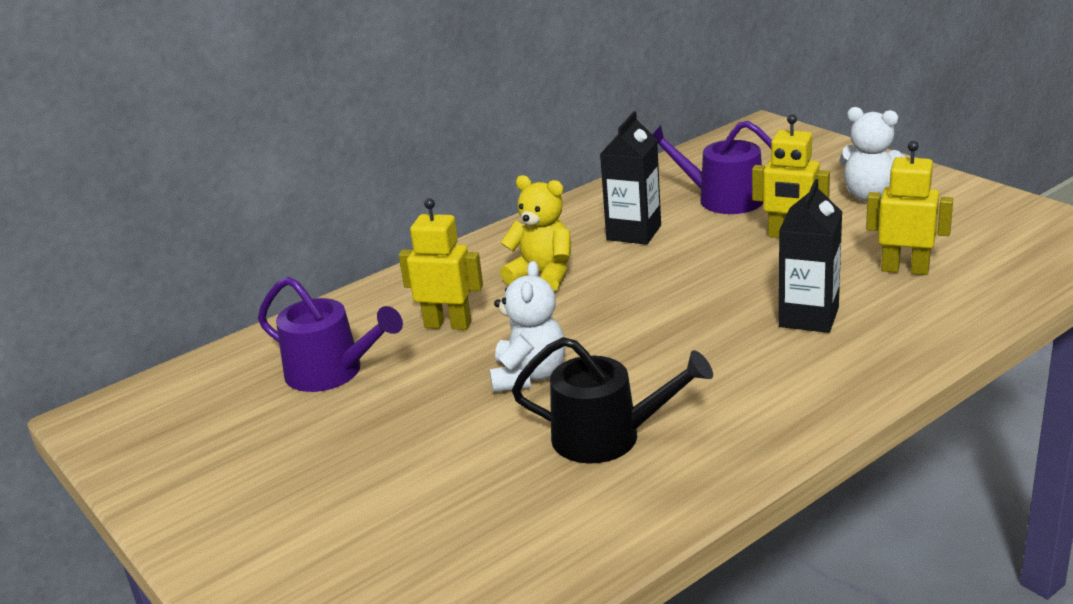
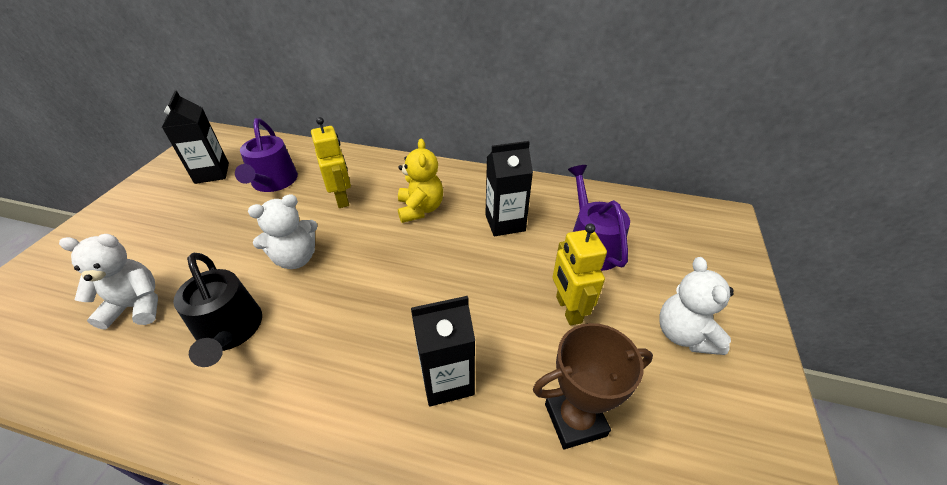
camera: 50 degrees right, 15 degrees up
yellow robot [866,141,953,275] -> brown trophy [533,323,653,449]
none -> white teddy bear [59,234,158,330]
none -> black carton [162,90,229,184]

